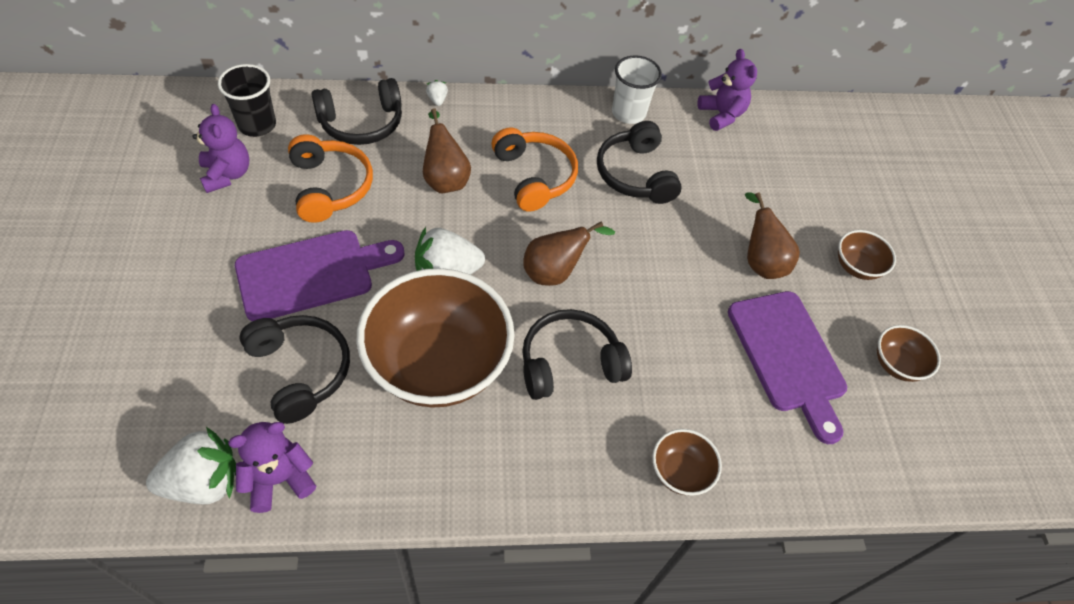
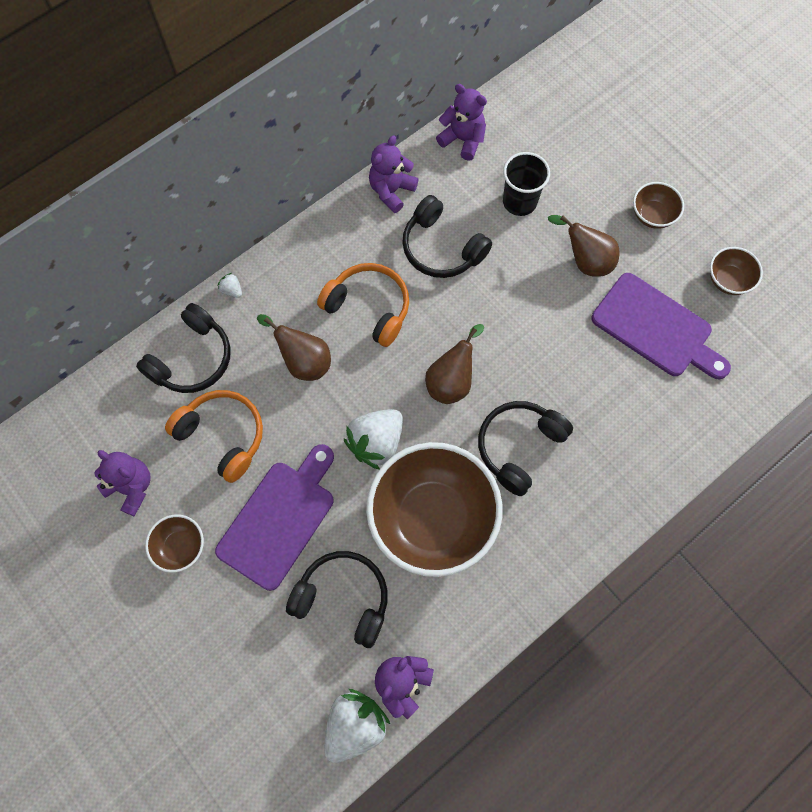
camera: 30 degrees left, 15 degrees up
black cup [218,64,276,137] -> black cup moved to [503,152,550,216]
white cup [612,55,662,124] -> purple teddy bear [369,135,418,213]
brown bowl [652,429,722,496] -> brown bowl moved to [145,514,204,573]

